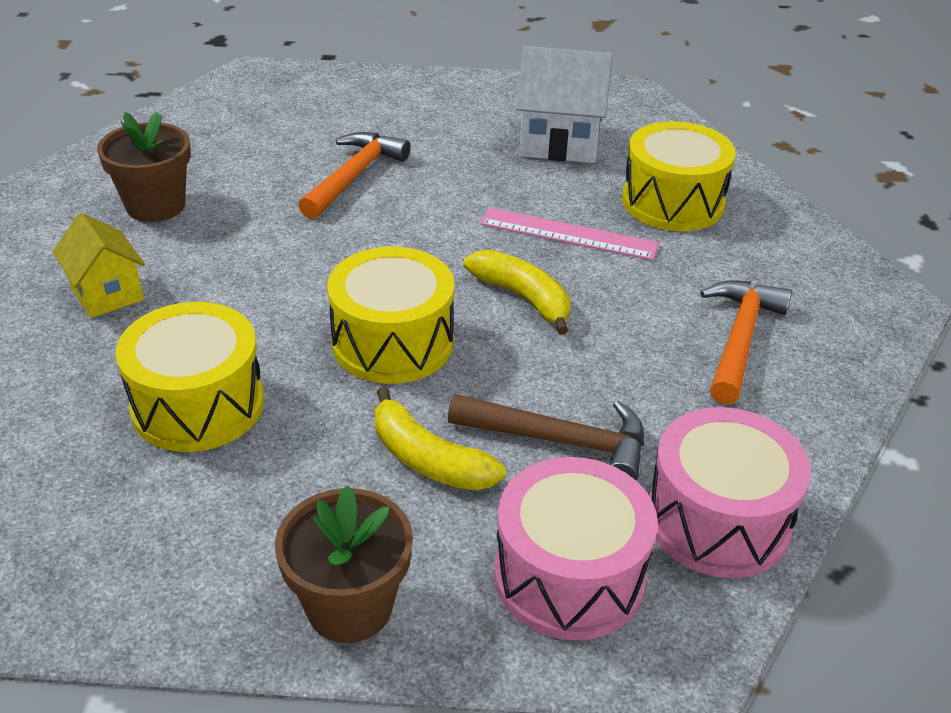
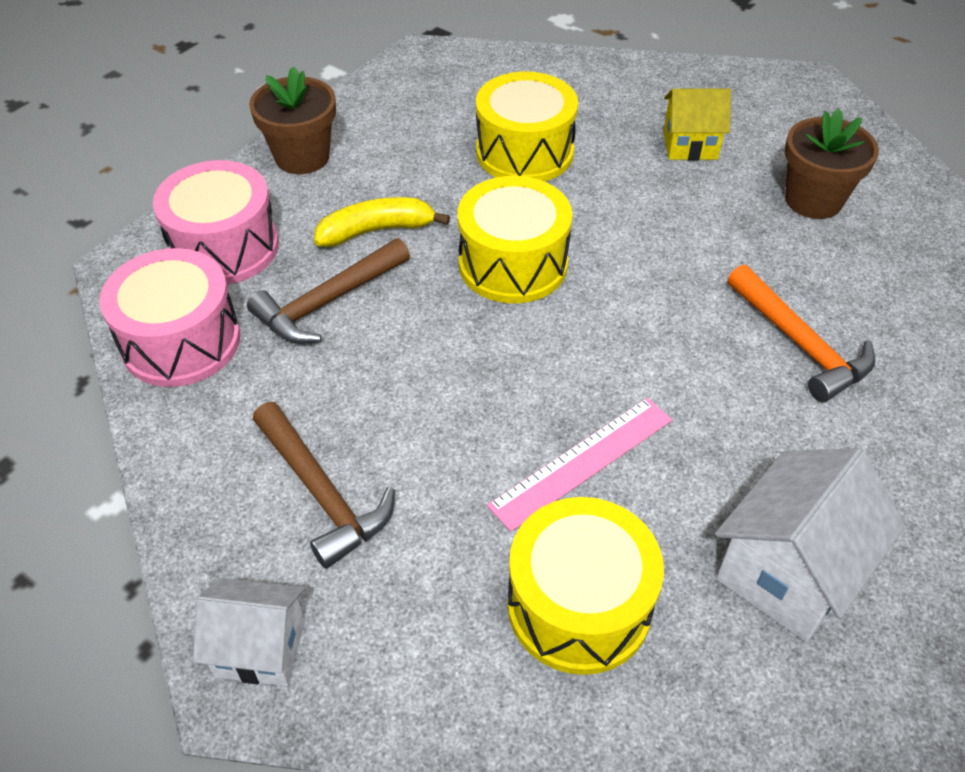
camera: 125 degrees right, 10 degrees up
yellow banana [464,249,570,335] -> none
orange hammer [700,280,792,405] -> brown hammer [253,402,395,569]
none -> white house [193,578,305,686]

